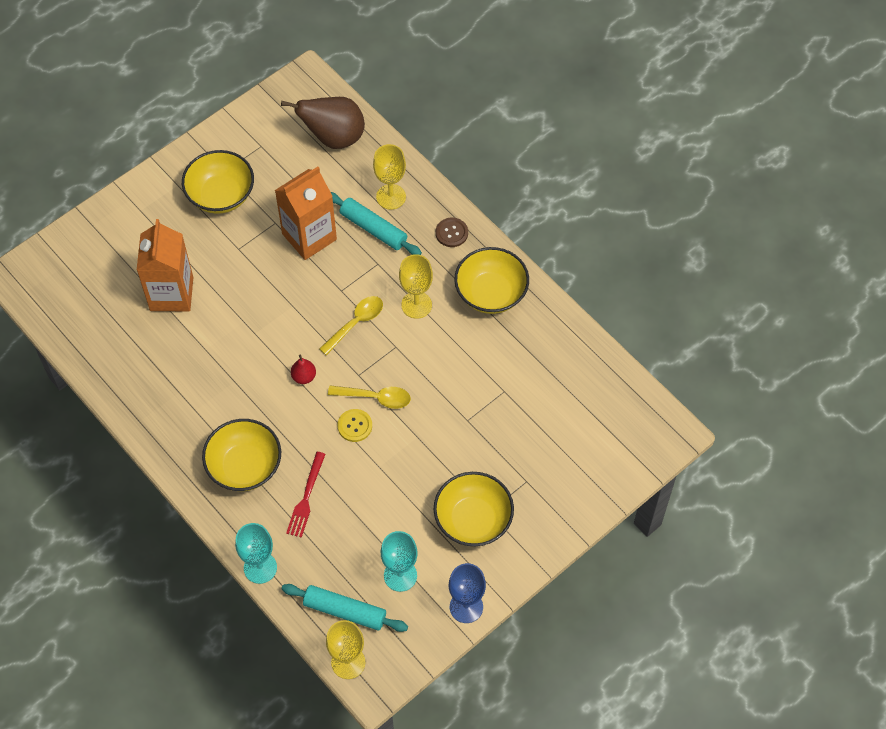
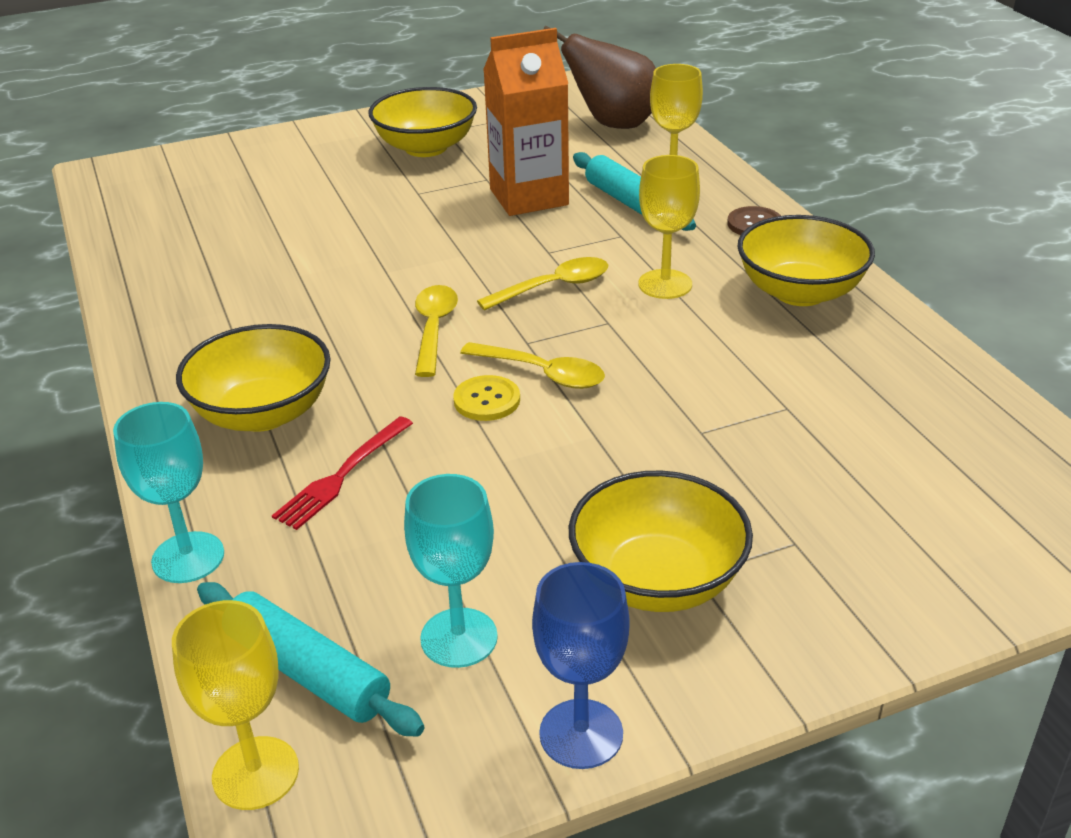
camera: 20 degrees right, 25 degrees down
orange carton [137,219,193,311] -> none
red pear [291,354,316,384] -> yellow spoon [415,285,458,377]

